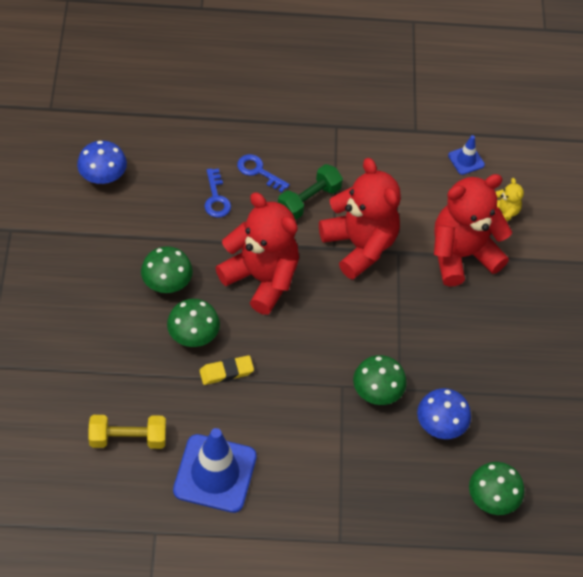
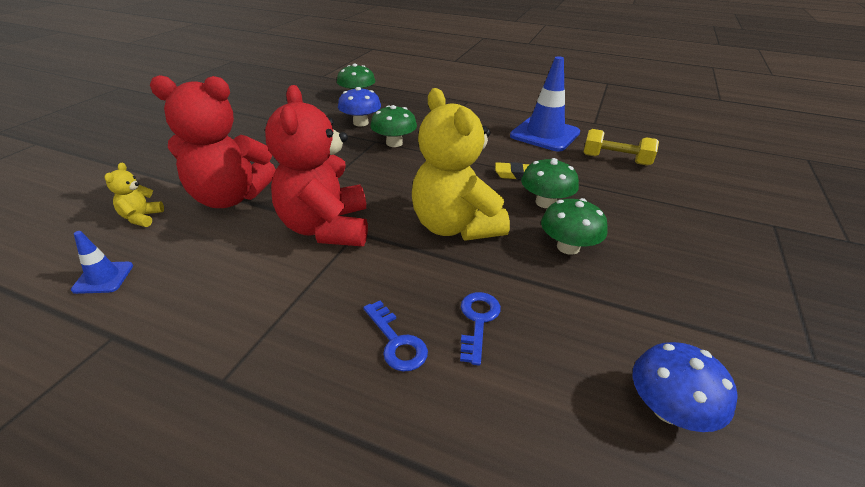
camera: 155 degrees left, 20 degrees down
red teddy bear [215,192,299,315] -> yellow teddy bear [412,88,510,241]
green dumbbell [278,164,343,220] -> none

